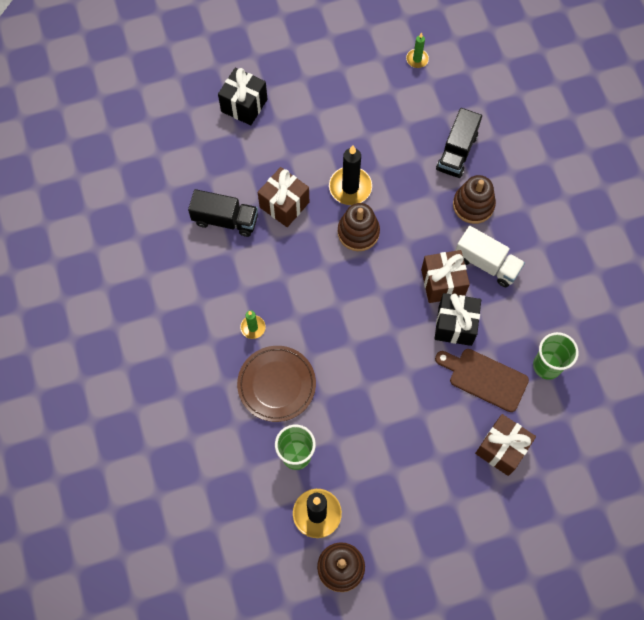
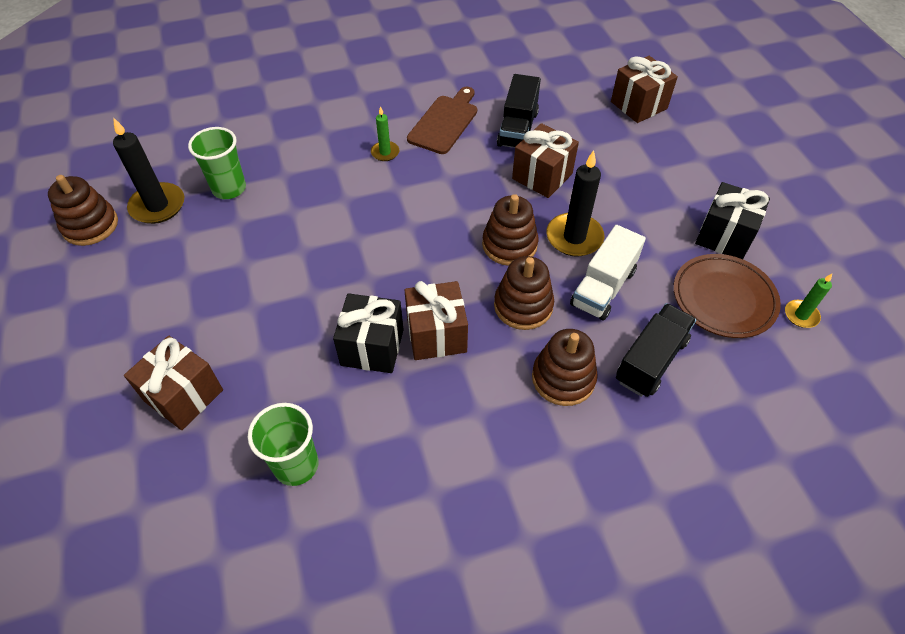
camera: 90 degrees right, 15 degrees down
black gift [218,68,267,125] -> black gift moved to [695,182,770,259]
brown plate [237,346,316,422] -> brown plate moved to [673,254,781,338]
brown cutting board [435,349,529,412] -> brown cutting board moved to [407,87,477,154]
black truck [436,108,482,178] -> black truck turned 105 degrees clockwise [616,303,696,397]
white truck [455,226,525,287] -> white truck moved to [570,225,646,321]
none -> brown stacking toy [494,256,554,330]
none -> brown gift [611,56,678,123]

